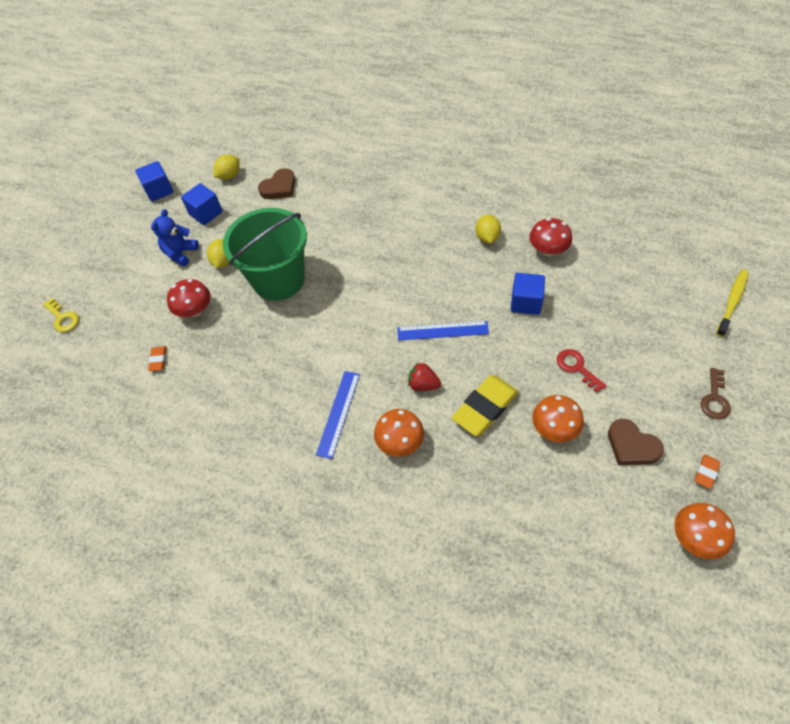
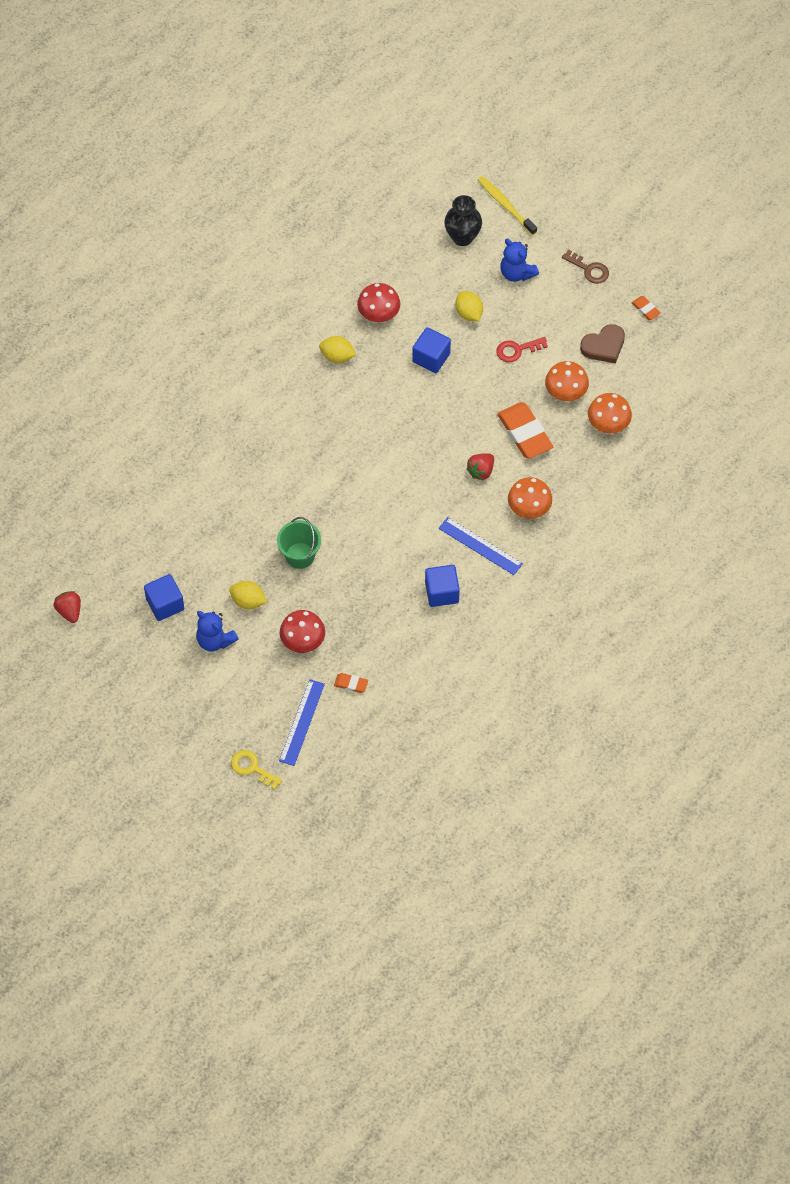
camera: 75 degrees left, 5 degrees up
yellow key [43,298,79,332] -> yellow key turned 120 degrees counterclockwise [231,750,282,790]
blue cube [135,161,174,202] -> blue cube moved to [425,565,460,607]
yellow lemon [213,155,240,180] -> yellow lemon moved to [455,291,483,321]
green bucket [223,208,307,301] -> green bucket [277,517,321,569], size x0.52
brown heart [258,168,295,199] -> none
blue ruler [398,321,489,341] -> blue ruler moved to [279,679,325,766]
yellow eraser [452,375,519,436] -> orange eraser [497,402,553,459]
orange mushroom [674,503,735,560] -> orange mushroom moved to [588,393,632,433]
none -> red strawberry [54,591,81,623]
none -> black vase [444,195,482,246]
none -> blue teddy bear [500,239,539,282]

